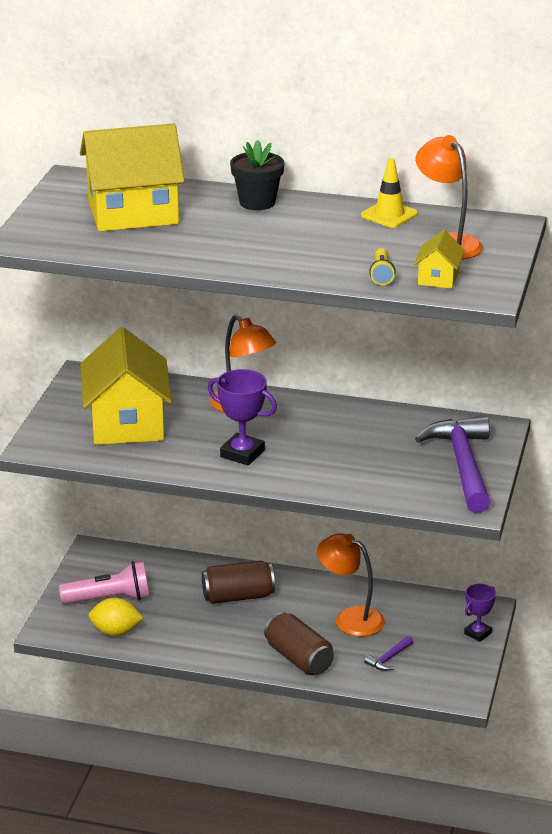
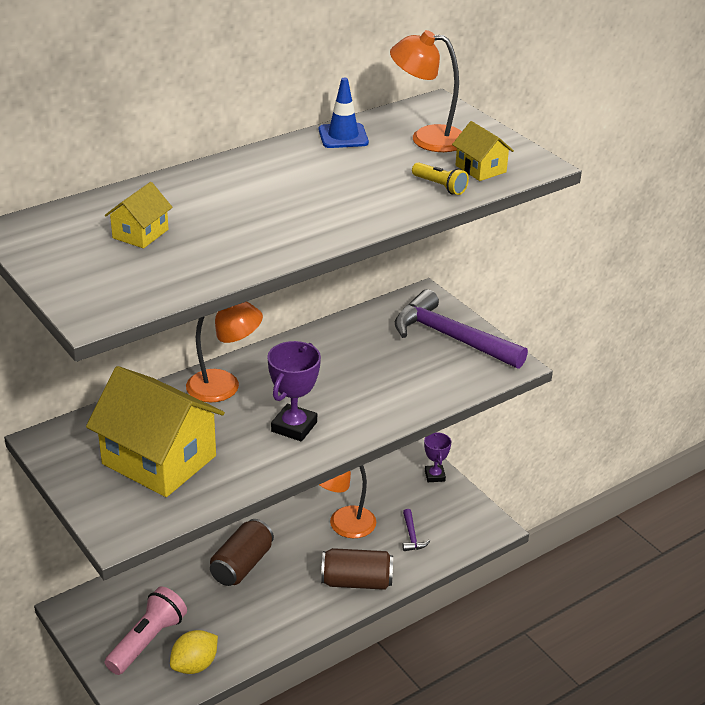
camera: 50 degrees left, 5 degrees up
yellow house [80,124,185,232] -> yellow house [105,182,173,248], size x0.45
purple trophy [208,369,277,466] -> purple trophy turned 45 degrees counterclockwise [267,341,321,441]
black flower pot [230,140,284,210] -> none
yellow traffic cone [361,158,418,228] -> blue traffic cone [319,78,369,148]

